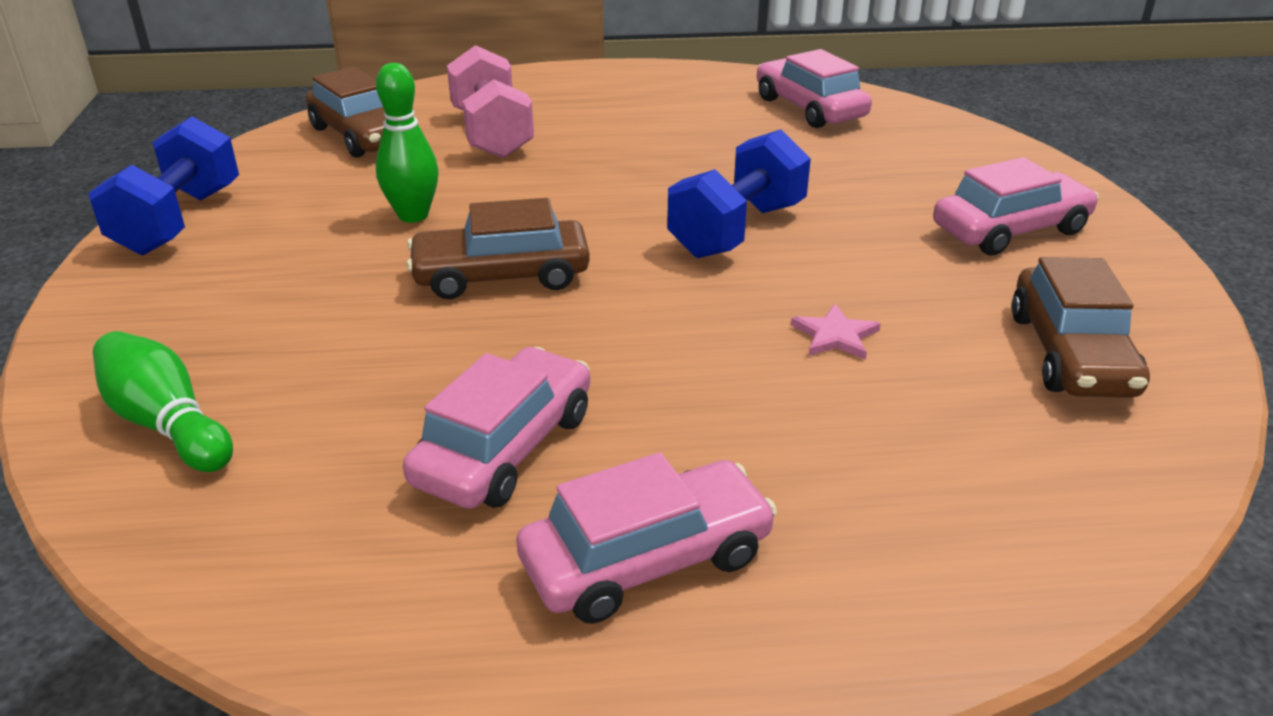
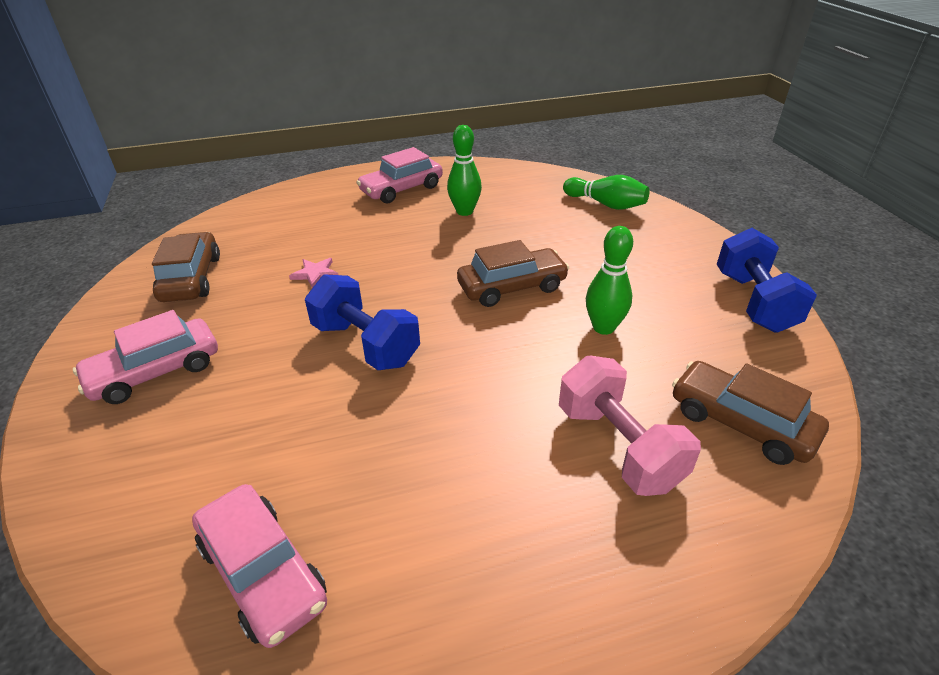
camera: 170 degrees right, 5 degrees up
pink car [403,347,590,509] -> green bowling pin [447,125,482,216]
blue dumbbell [667,129,811,258] -> blue dumbbell turned 75 degrees counterclockwise [305,274,420,370]

